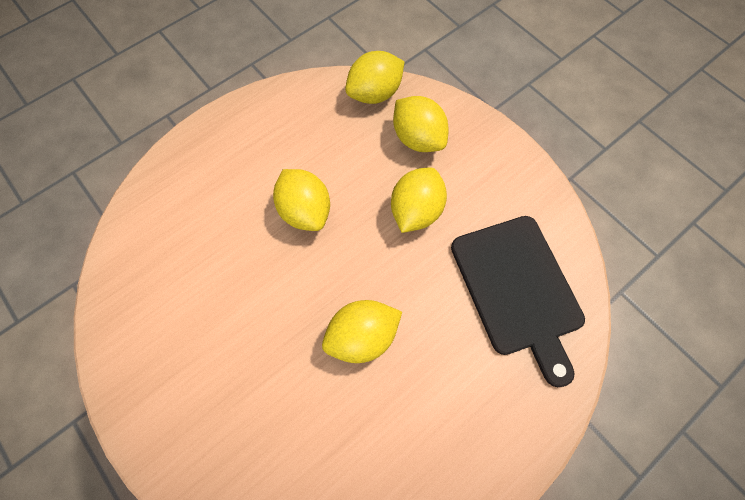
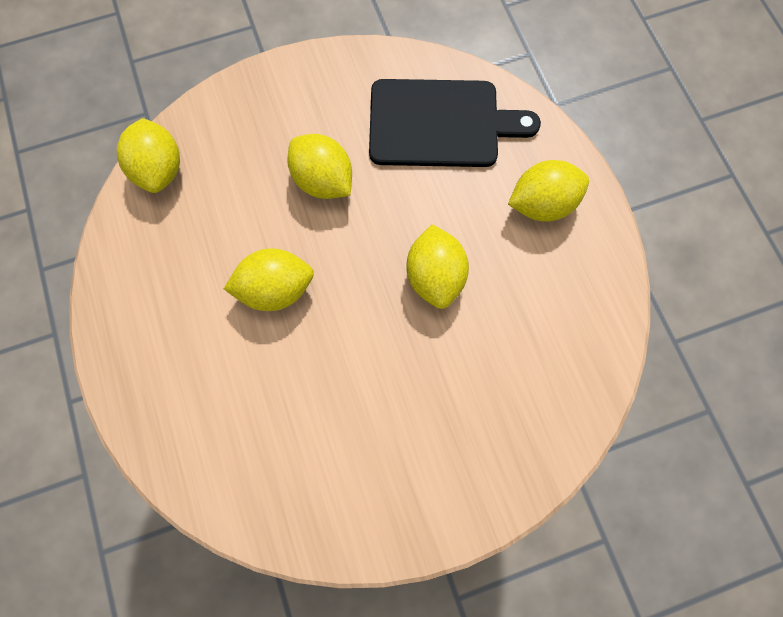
camera: 70 degrees left, 5 degrees up
yellow lemon [393,96,449,152] -> yellow lemon moved to [508,160,589,222]

